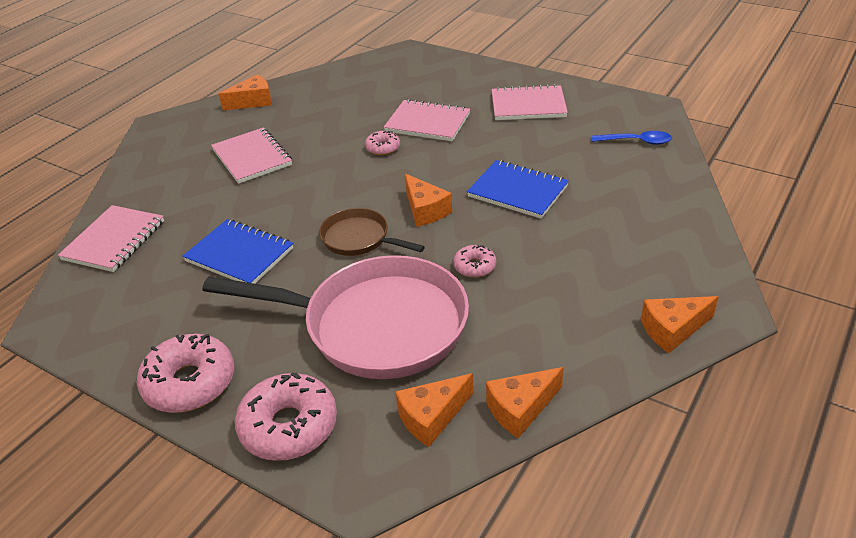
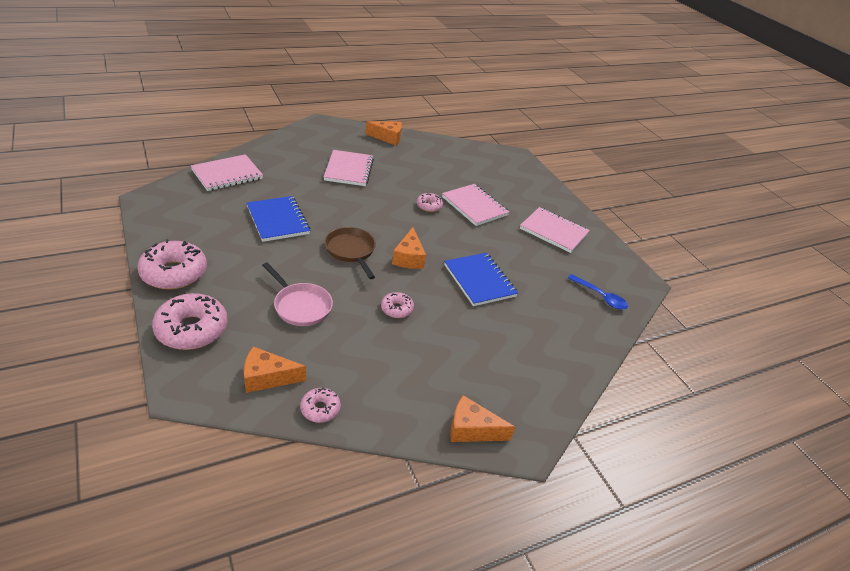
camera: 25 degrees right, 0 degrees up
pink pan [203,255,469,379] -> pink pan [262,262,333,326], size x0.49
orange cheese [486,367,564,438] -> pink donut [300,388,341,423]

